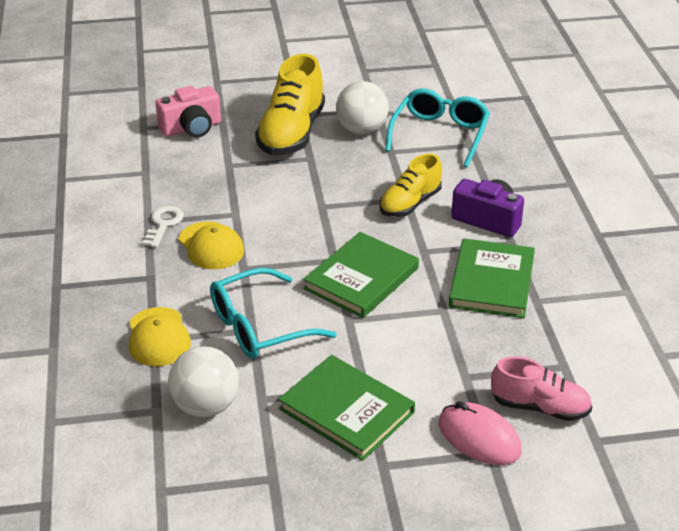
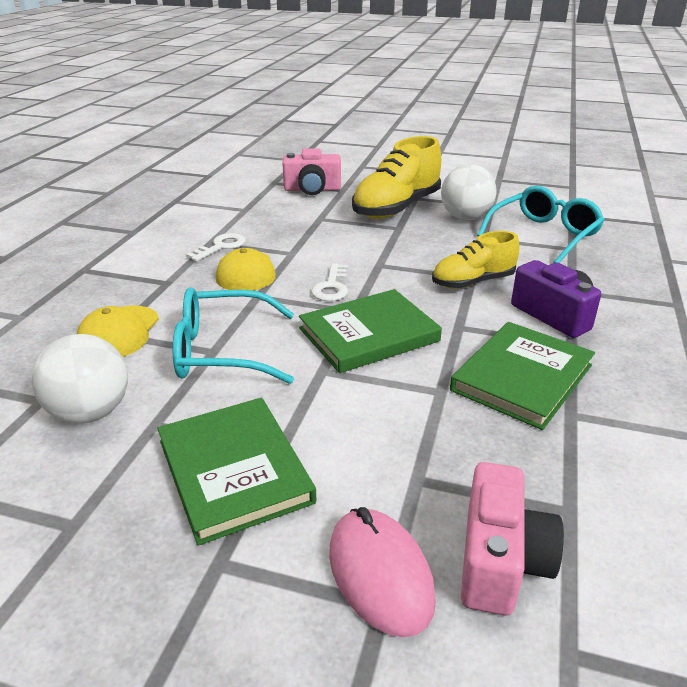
camera: 25 degrees right, 5 degrees down
pink shoe [491,357,592,421] -> pink camera [461,462,564,616]
none -> white key [311,264,348,301]

